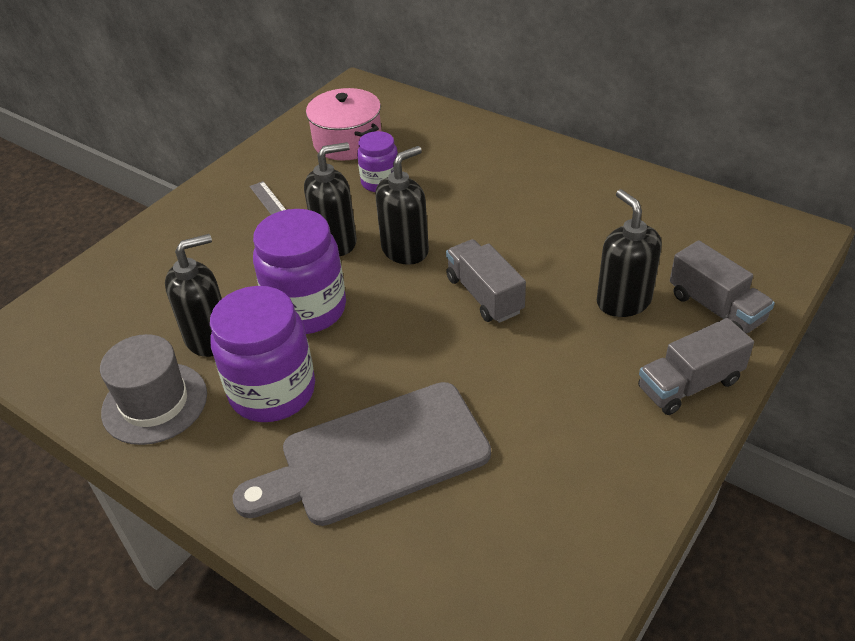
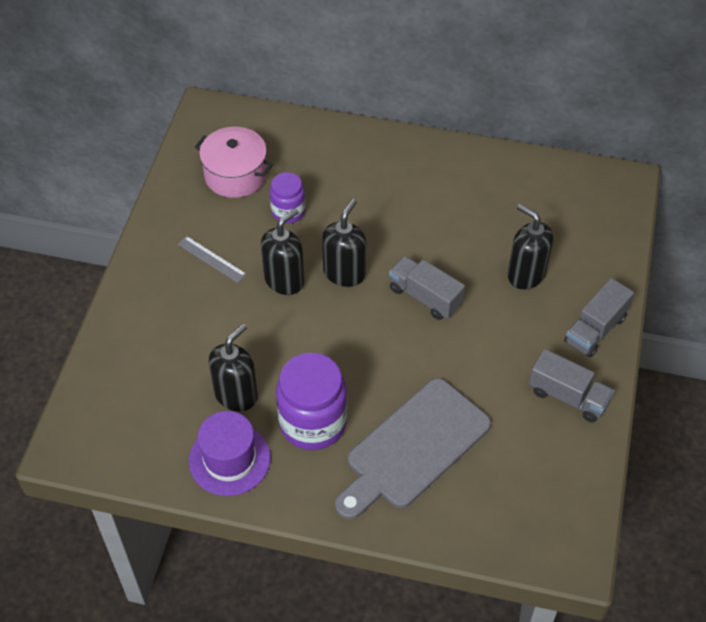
camera: 25 degrees left, 10 degrees up
grey hat [100,334,207,445] -> purple hat [189,411,271,496]
purple jar [253,209,346,334] -> none
grey truck [670,240,775,333] -> grey truck moved to [529,349,614,423]

